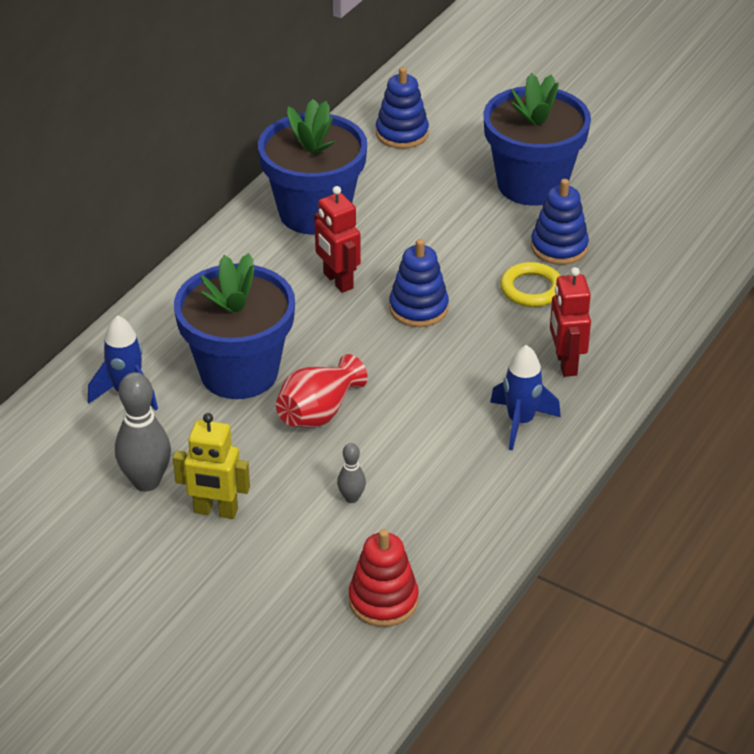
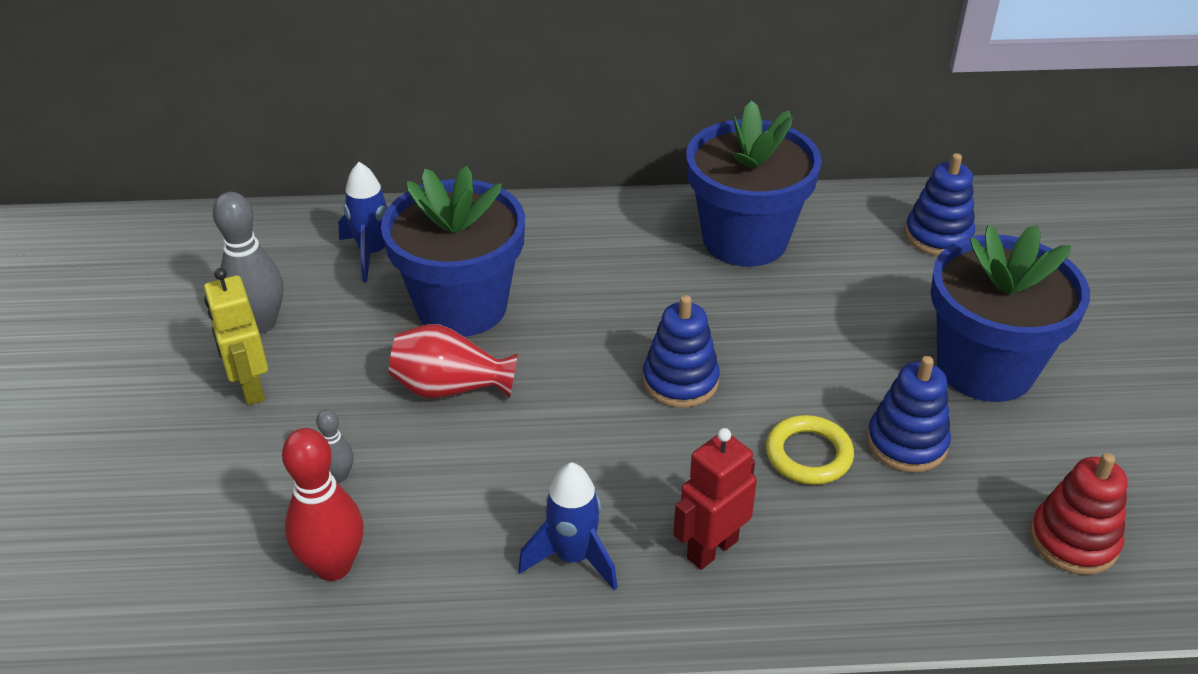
camera: 55 degrees right, 0 degrees up
red robot [314,186,361,293] -> none
red stacking toy [349,529,419,627] -> red stacking toy moved to [1030,453,1128,575]
none -> red bowling pin [282,428,364,581]

